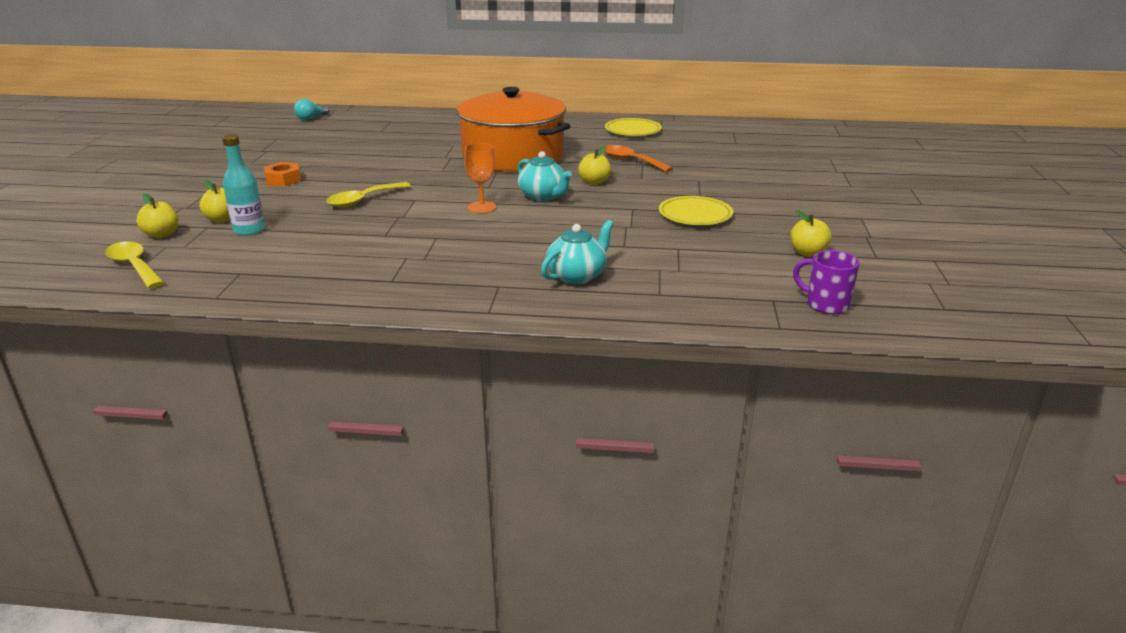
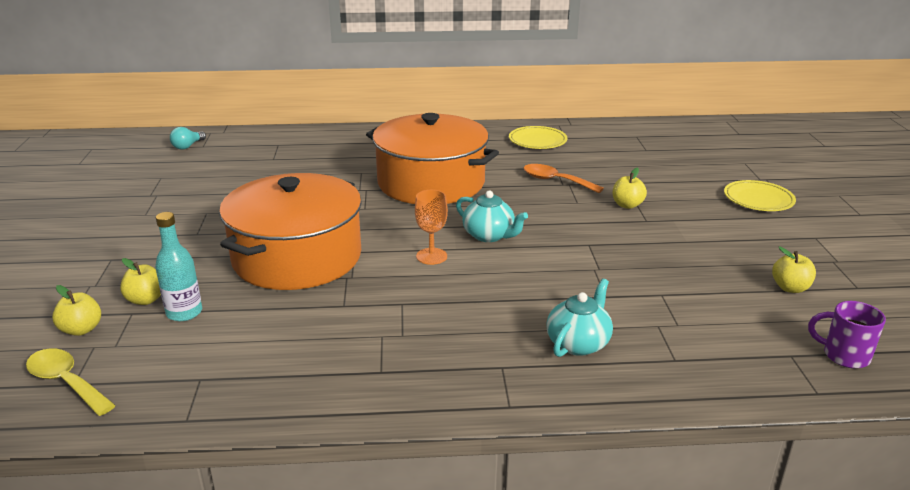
camera: 10 degrees left, 0 degrees up
orange nut [264,162,301,186] -> none
yellow spoon [326,182,411,207] -> orange pot [219,173,362,290]
yellow apple [578,146,611,185] -> yellow apple moved to [612,168,647,209]
yellow plate [659,196,733,225] -> yellow plate moved to [724,180,796,211]

